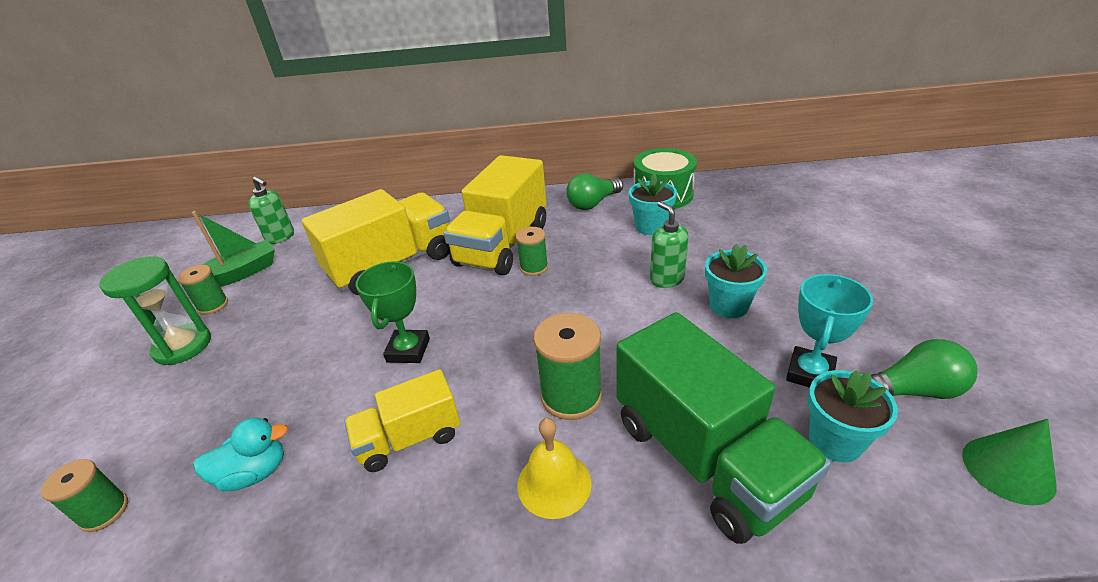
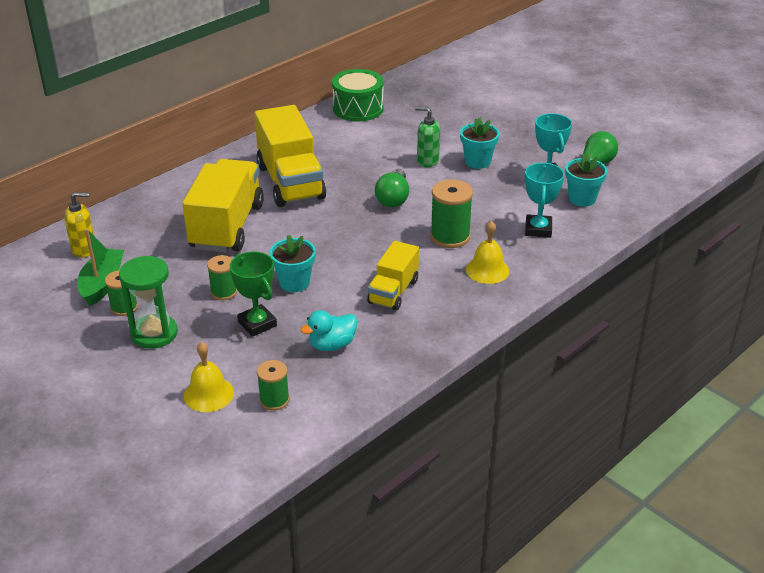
camera: 45 degrees left, 0 degrees up
turquoise duck [193,417,288,492] -> turquoise duck turned 150 degrees counterclockwise [300,310,357,351]
green soap dispenser [248,177,294,244] -> yellow soap dispenser [64,192,94,258]
green trophy [356,261,430,363] -> green trophy moved to [230,251,277,337]
green spool [516,227,548,276] -> green spool moved to [207,255,237,300]
green light bulb [566,173,623,210] -> green light bulb moved to [375,169,409,207]
green truck [616,312,831,544] -> turquoise trophy [525,163,564,238]
turquoise flower pot [629,173,677,235] -> turquoise flower pot moved to [270,235,316,292]
green cone [962,419,1057,505] -> none
none -> yellow bell [183,342,234,412]

